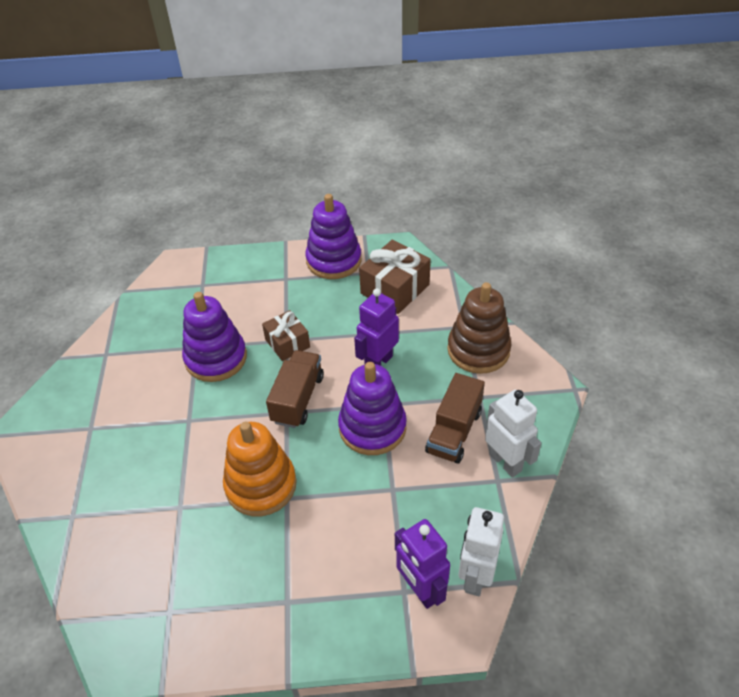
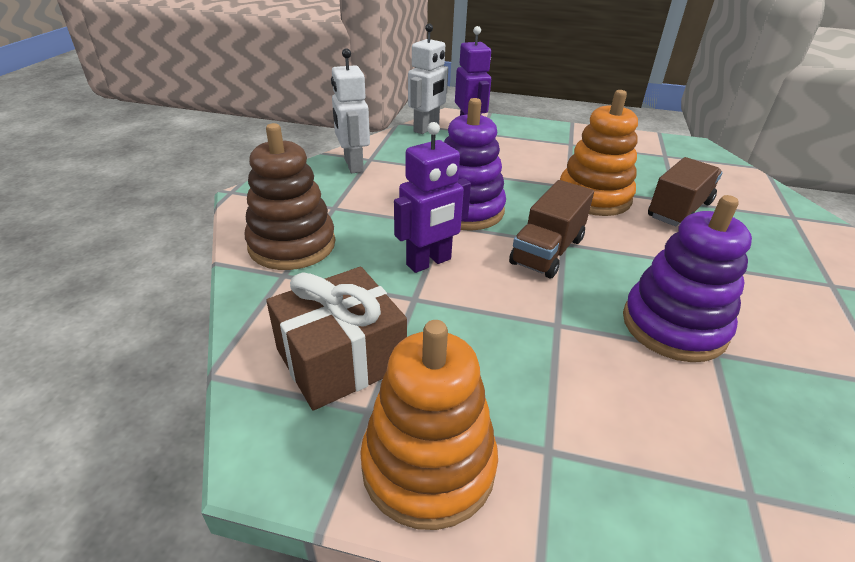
camera: 165 degrees left, 10 degrees down
brown gift [262,310,310,361] -> none
purple stacking toy [305,194,361,279] -> orange stacking toy [360,320,498,530]
brown truck [425,373,485,463] -> brown truck moved to [648,157,723,227]

